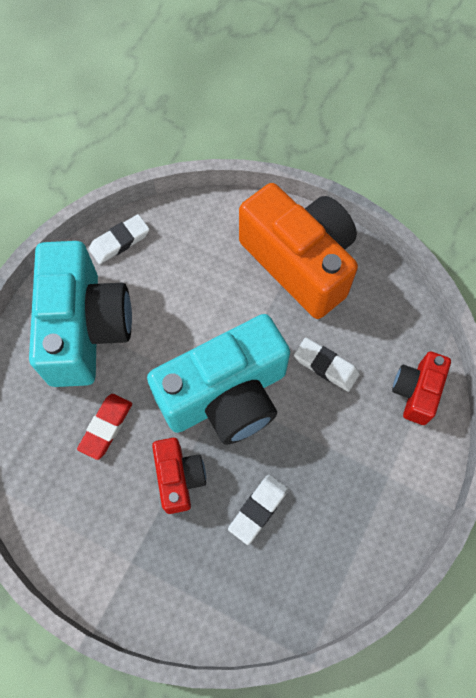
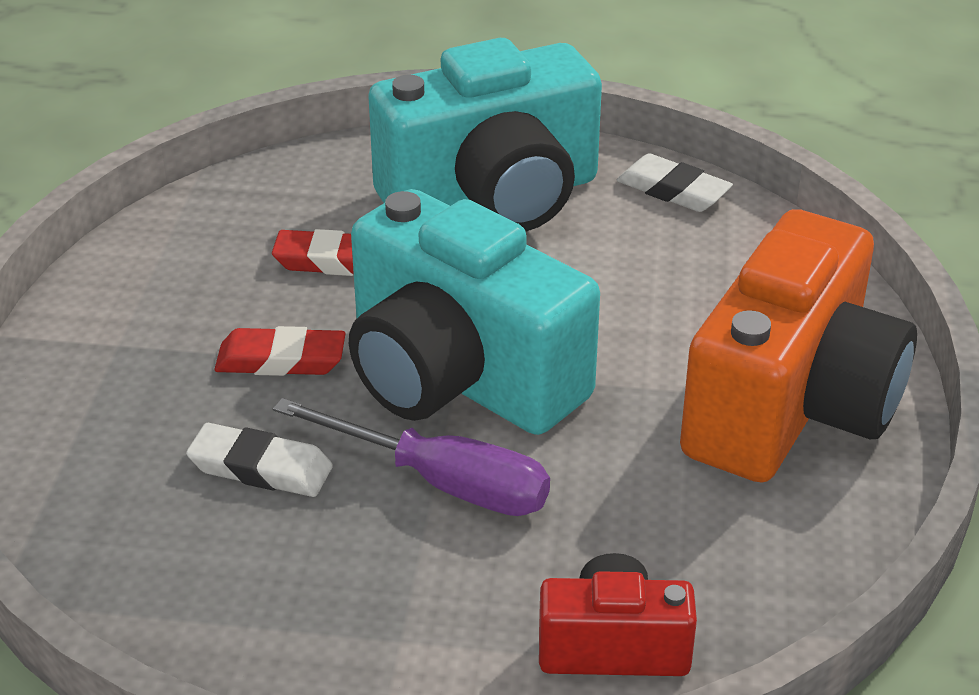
camera: 70 degrees right, 30 degrees down
red camera [152,438,206,514] -> red eraser [215,326,346,376]
white eraser [294,338,360,392] -> none
none -> purple screwdriver [273,398,550,516]

